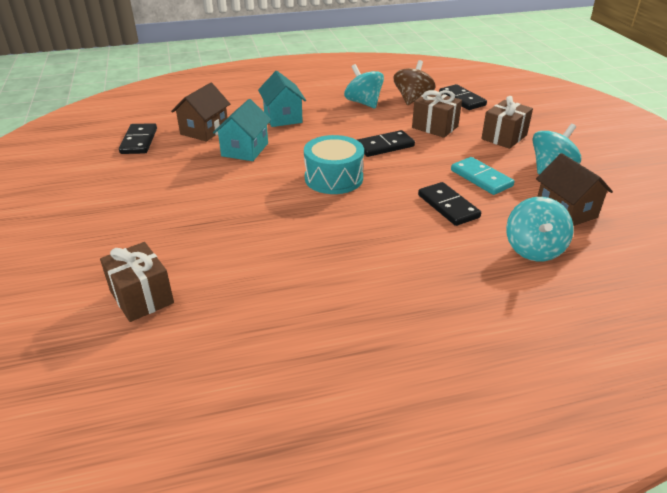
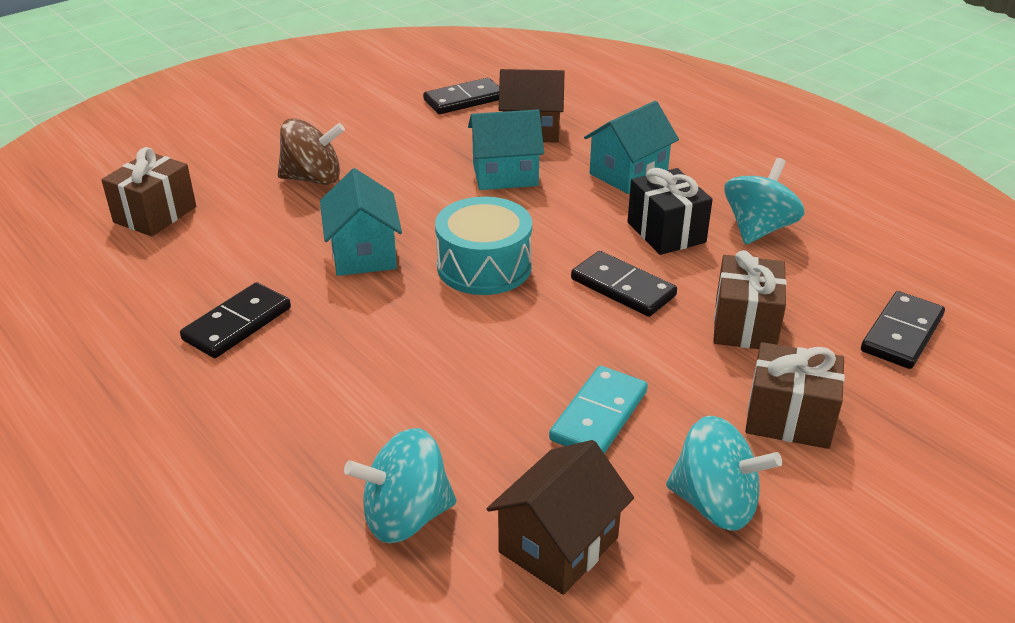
camera: 65 degrees right, 0 degrees up
brown spinning top [394,60,436,105] -> brown spinning top moved to [278,118,345,185]
black domino [418,182,481,226] -> black domino moved to [180,282,291,358]
none -> turquoise house [320,168,402,276]
none -> black gift [627,168,713,255]

